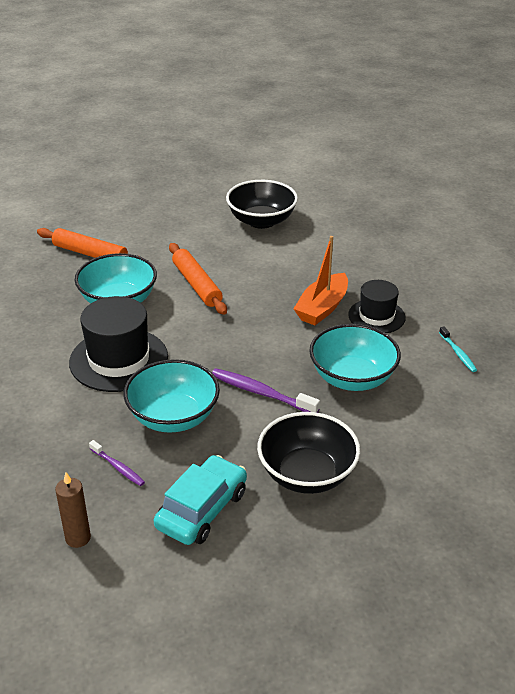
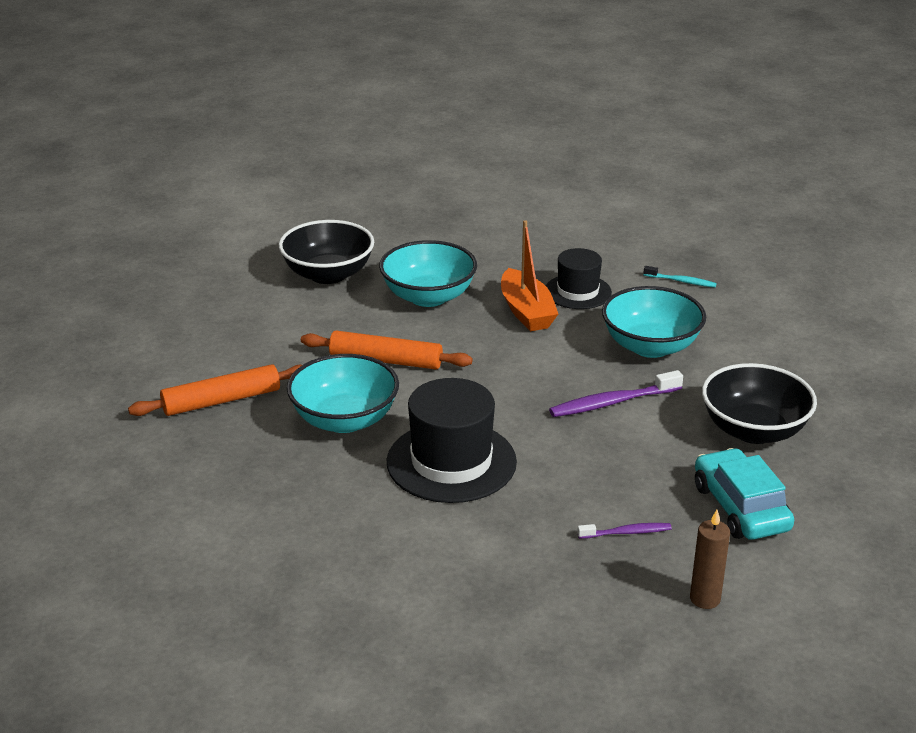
camera: 50 degrees left, 5 degrees down
turquoise bowl [124,359,220,433] -> turquoise bowl moved to [379,240,477,307]

